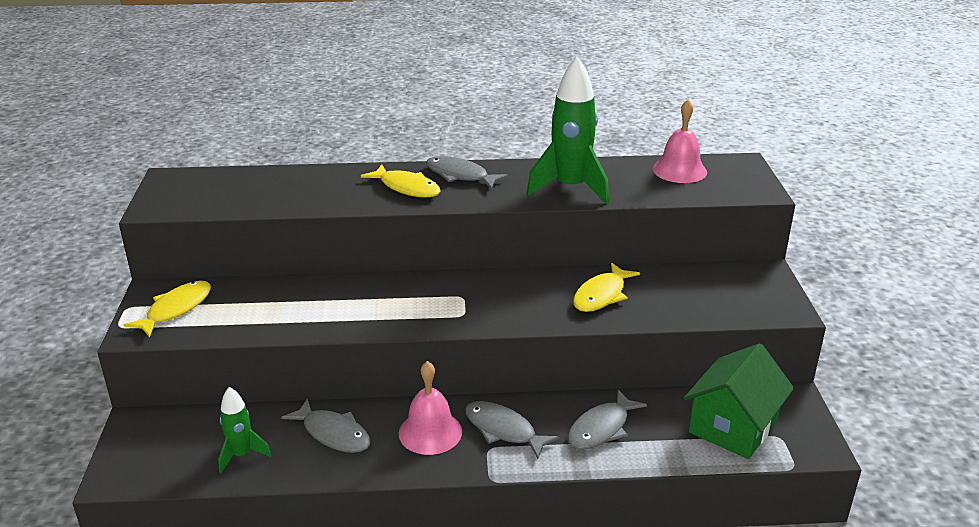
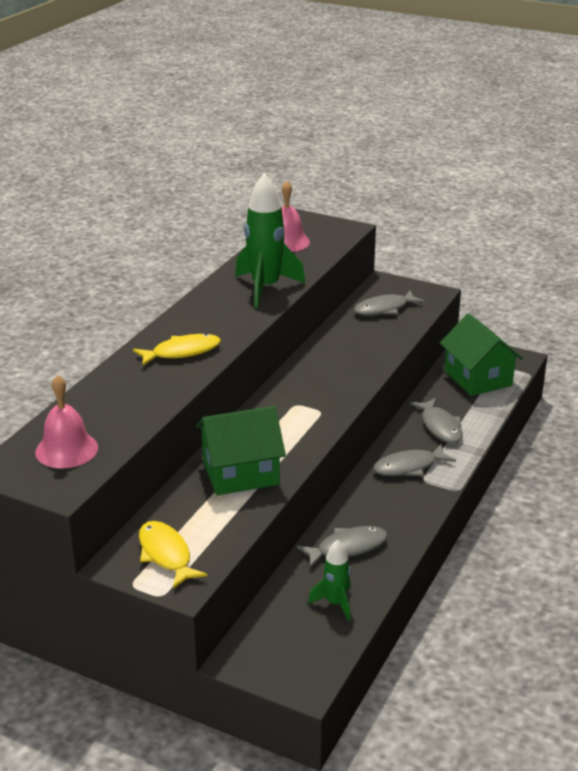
camera: 60 degrees left, 0 degrees up
pink bell [399,361,462,455] -> pink bell moved to [35,375,98,468]
grey fish [426,156,508,189] -> grey fish moved to [354,290,425,316]
yellow fish [573,263,640,312] -> none
none -> green house [196,406,286,495]

